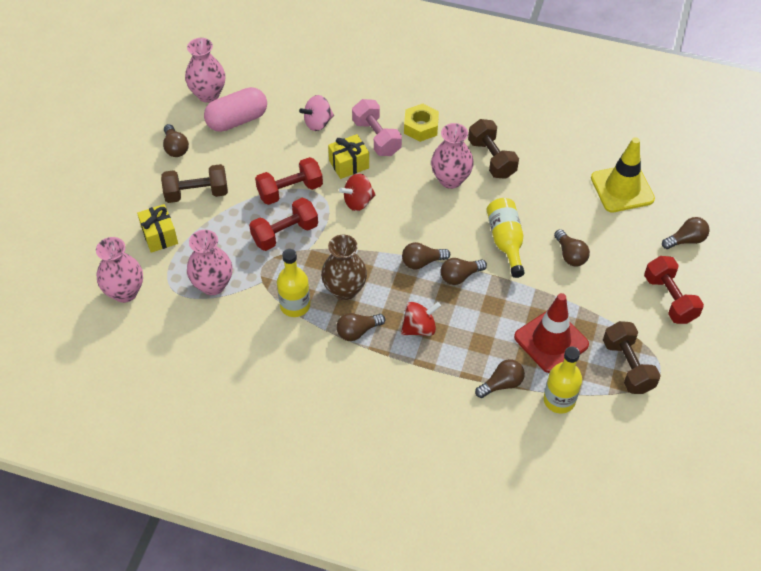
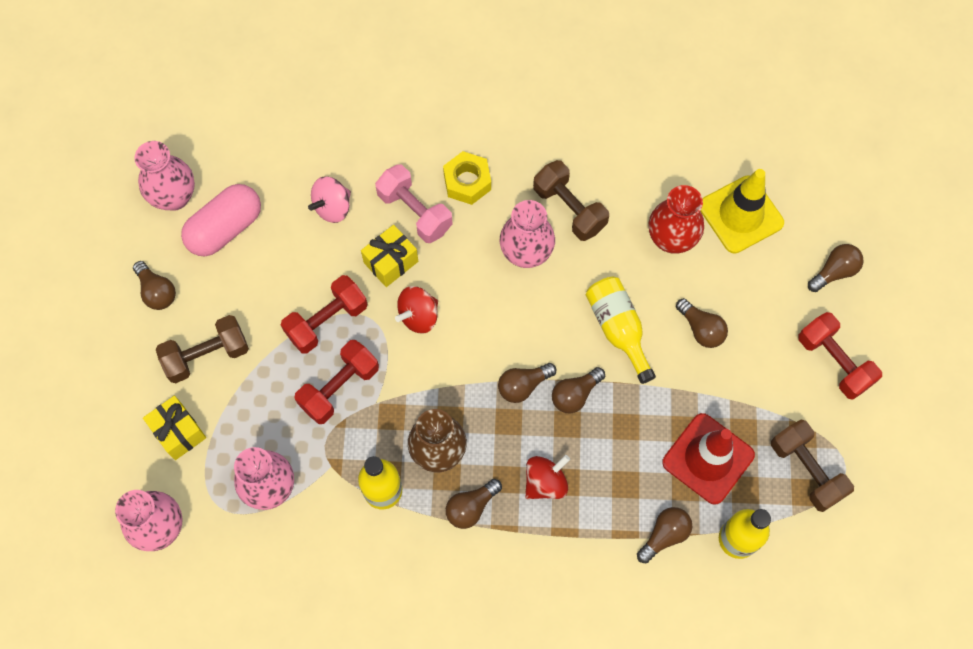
camera: 15 degrees left, 15 degrees up
none -> red vase [649,185,704,254]

